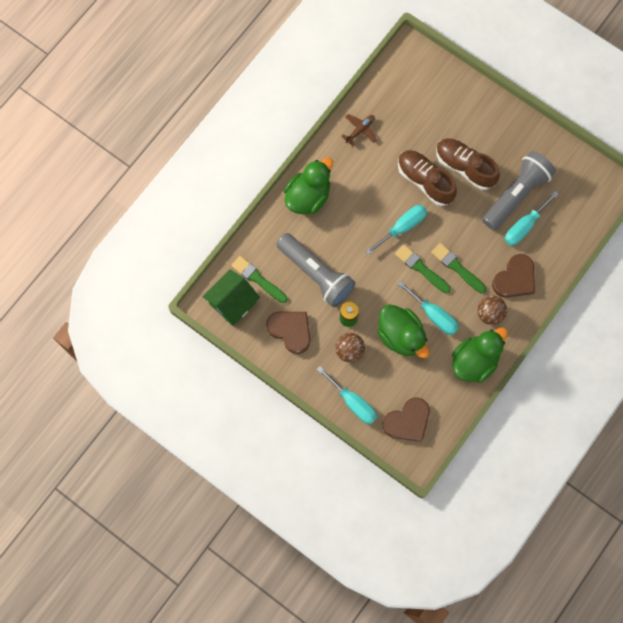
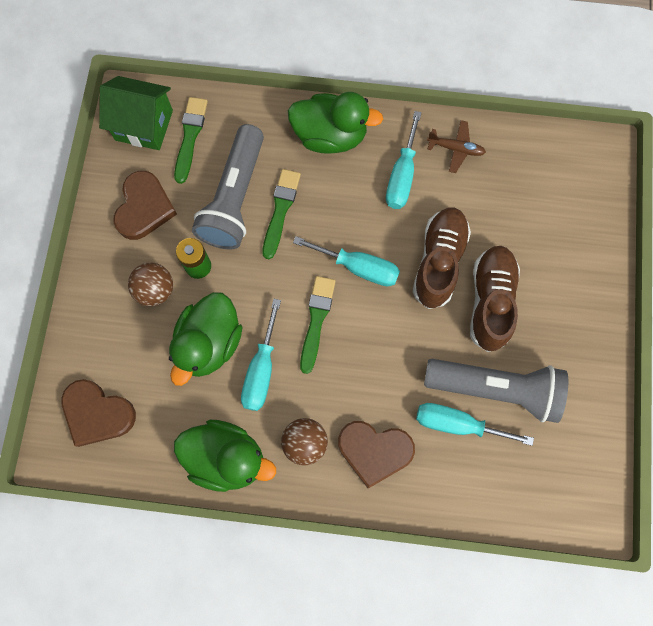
camera: 60 degrees right, 0 degrees up
turquoise screwdriver [317,366,377,424] -> turquoise screwdriver moved to [386,111,422,209]
green brush [431,243,486,293] -> green brush moved to [263,169,301,259]

